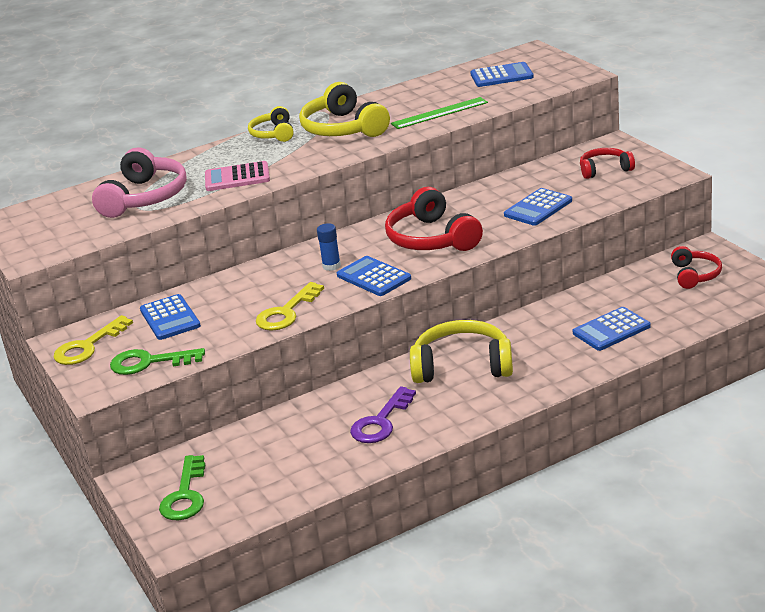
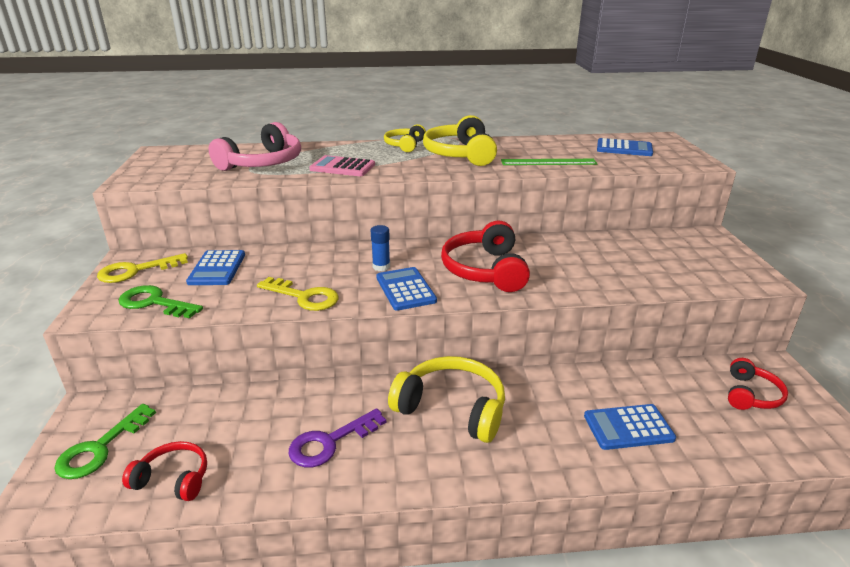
camera: 20 degrees right, 0 degrees up
yellow key [256,282,324,331] -> yellow key turned 120 degrees counterclockwise [257,277,339,311]
blue calculator [504,188,572,226] -> none
red headphones [580,148,635,179] -> red headphones moved to [122,441,207,501]

